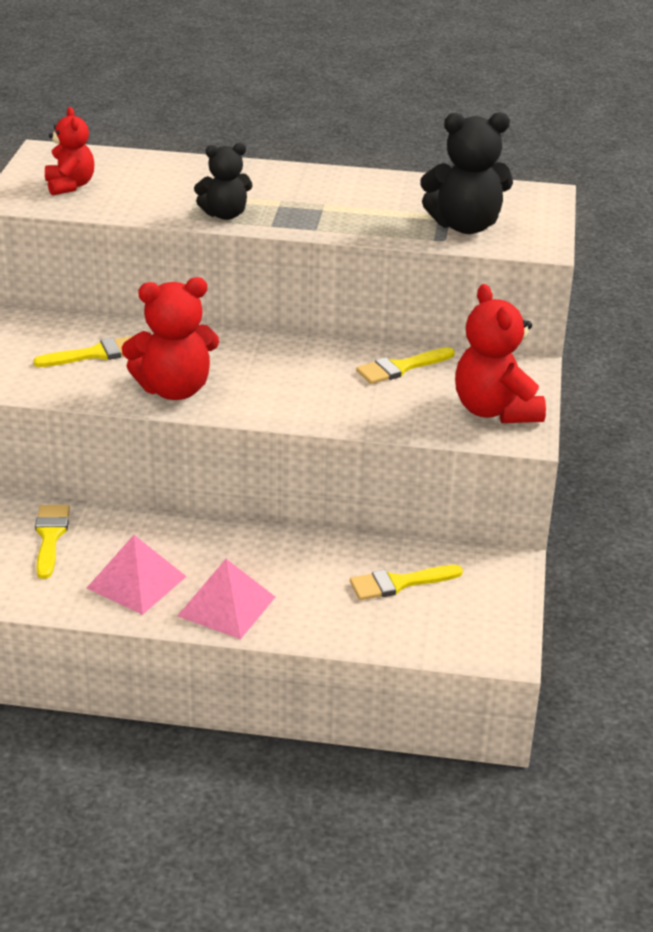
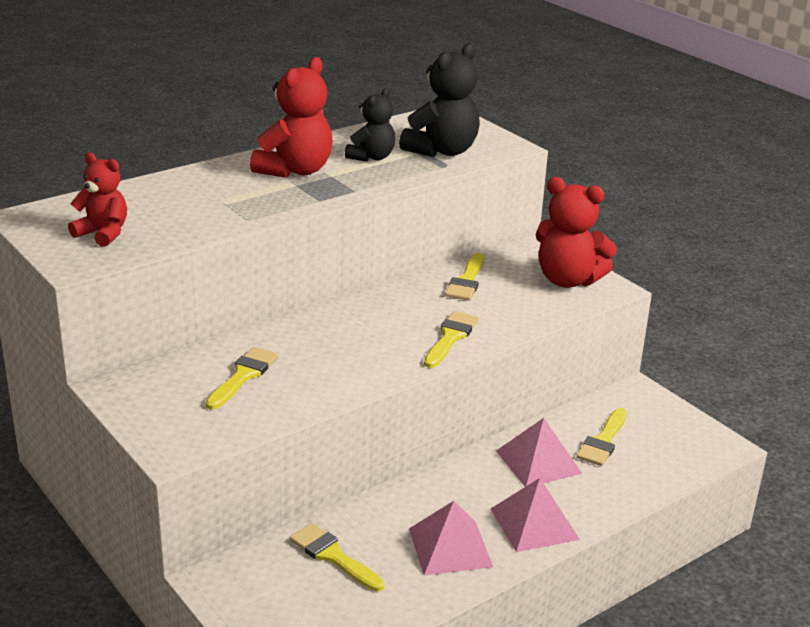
camera: 45 degrees left, 5 degrees down
red teddy bear [121,277,219,400] -> red teddy bear moved to [250,57,333,178]
black teddy bear [194,143,252,220] -> black teddy bear moved to [345,88,395,162]
none -> yellow brush [424,311,479,368]
none -> pink pyramid [496,418,582,487]

